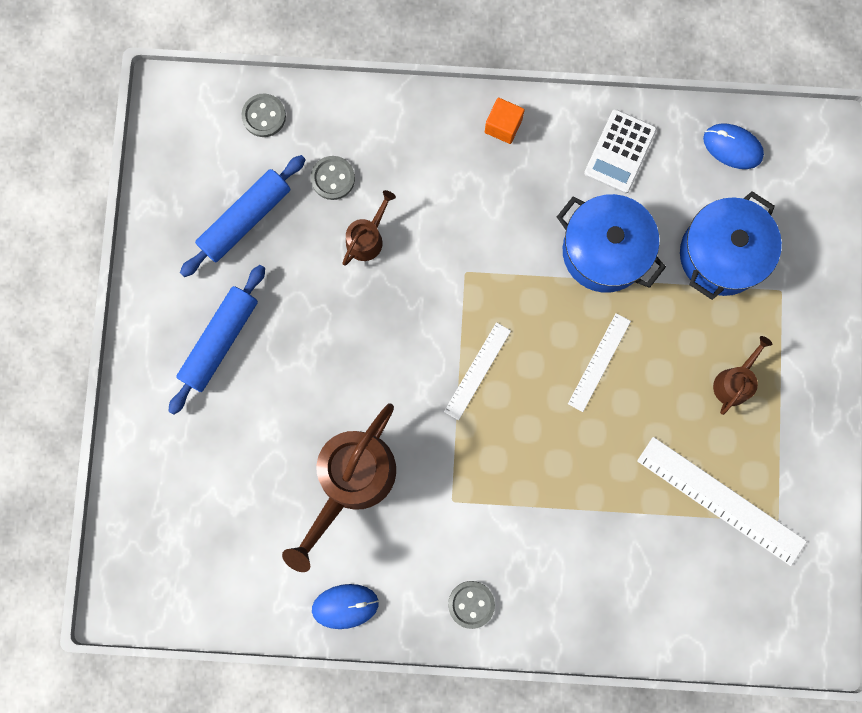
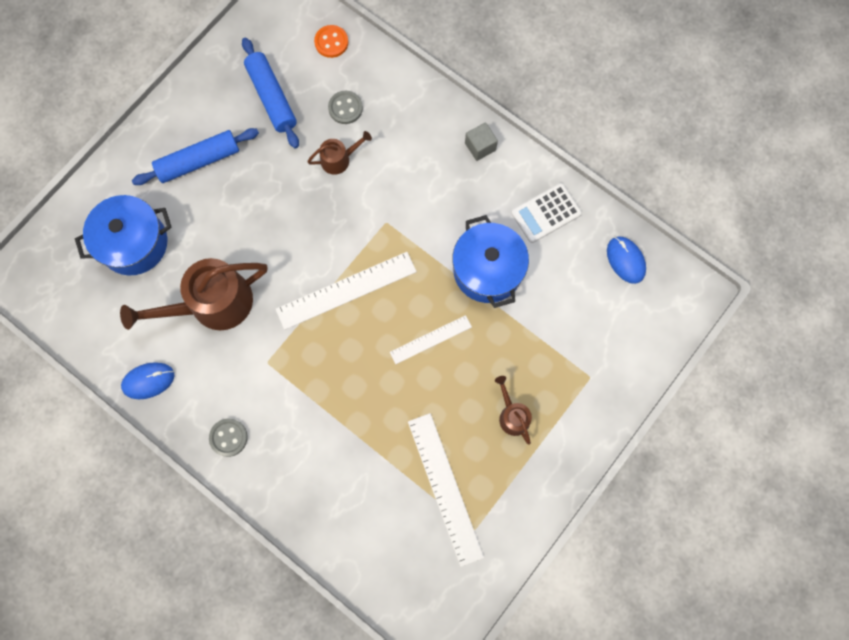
camera: 35 degrees right, 5 degrees down
blue rolling pin [180,155,306,277] -> blue rolling pin turned 75 degrees clockwise [242,37,299,148]
grey button [242,94,286,137] -> orange button [314,25,348,58]
blue mouse [312,584,379,629] -> blue mouse turned 45 degrees counterclockwise [121,362,174,399]
white ruler [444,322,511,420] -> white ruler [275,252,417,330], size x1.71
orange cube [485,98,525,144] -> grey cube [465,122,498,161]
blue pot [680,191,782,300] -> blue pot moved to [75,195,172,275]
brown watering can [713,336,772,415] -> brown watering can turned 90 degrees counterclockwise [495,376,532,445]

